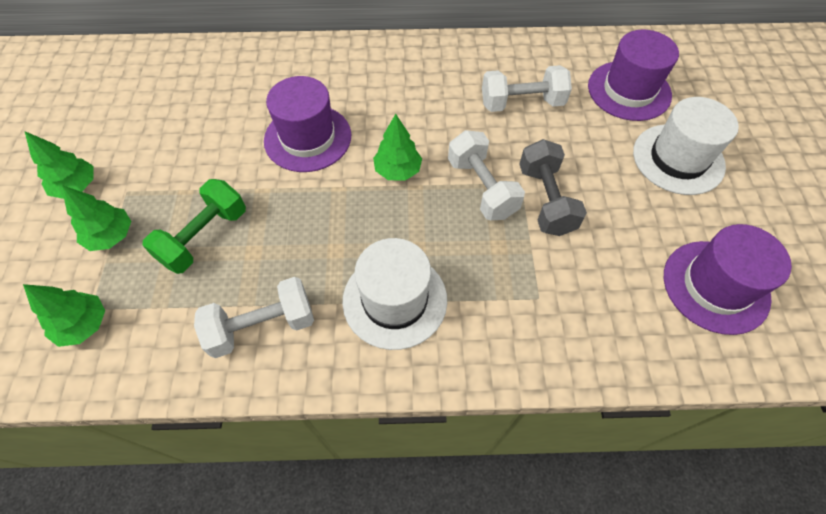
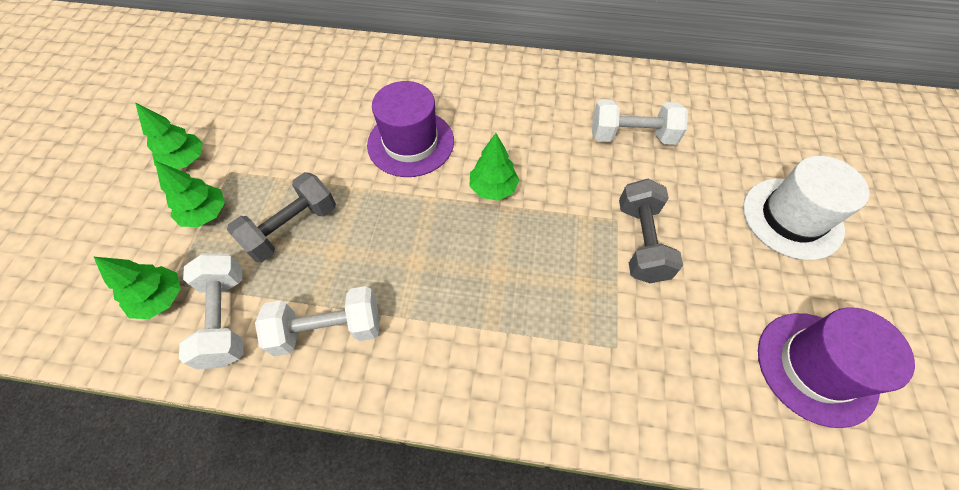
camera: 10 degrees right, 0 degrees up
green dumbbell [143,179,246,274] -> grey dumbbell [227,172,336,262]
white hat [343,238,447,350] -> none
white dumbbell [448,130,525,220] -> white dumbbell moved to [179,253,244,370]
purple hat [588,30,679,121] -> none

